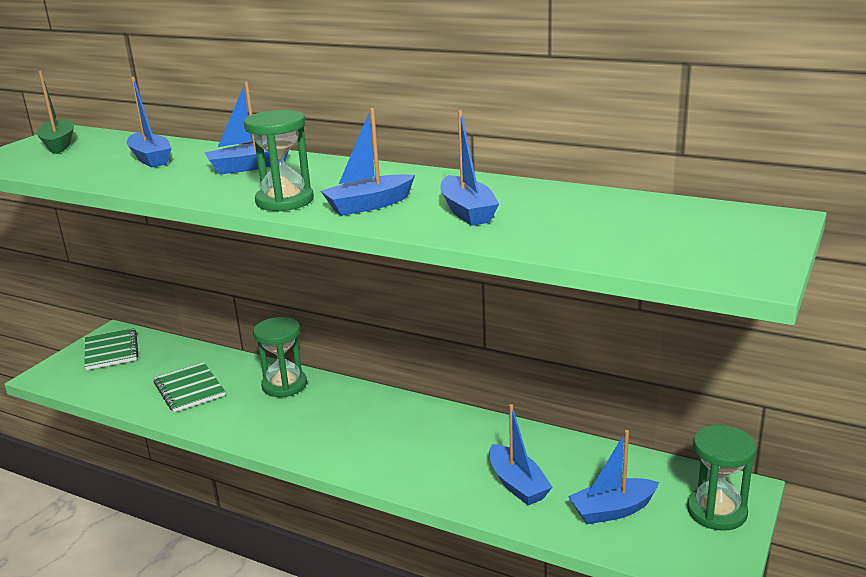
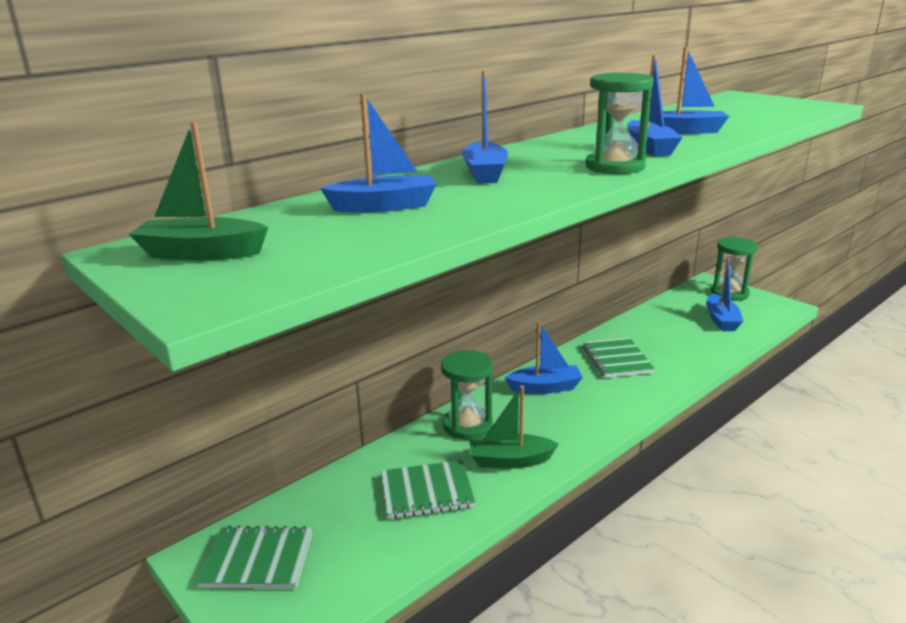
camera: 70 degrees left, 0 degrees up
blue boat [489,404,553,505] -> blue boat moved to [505,321,583,394]
none -> green boat [469,385,559,469]
none -> green notebook [583,337,655,378]

